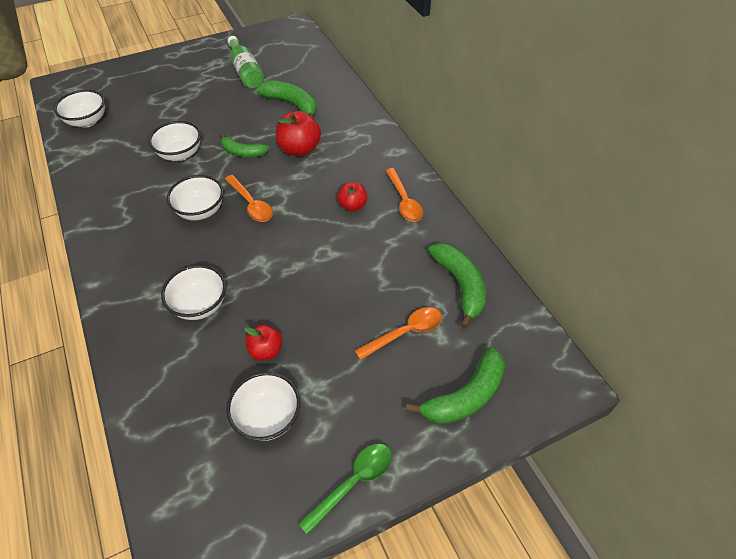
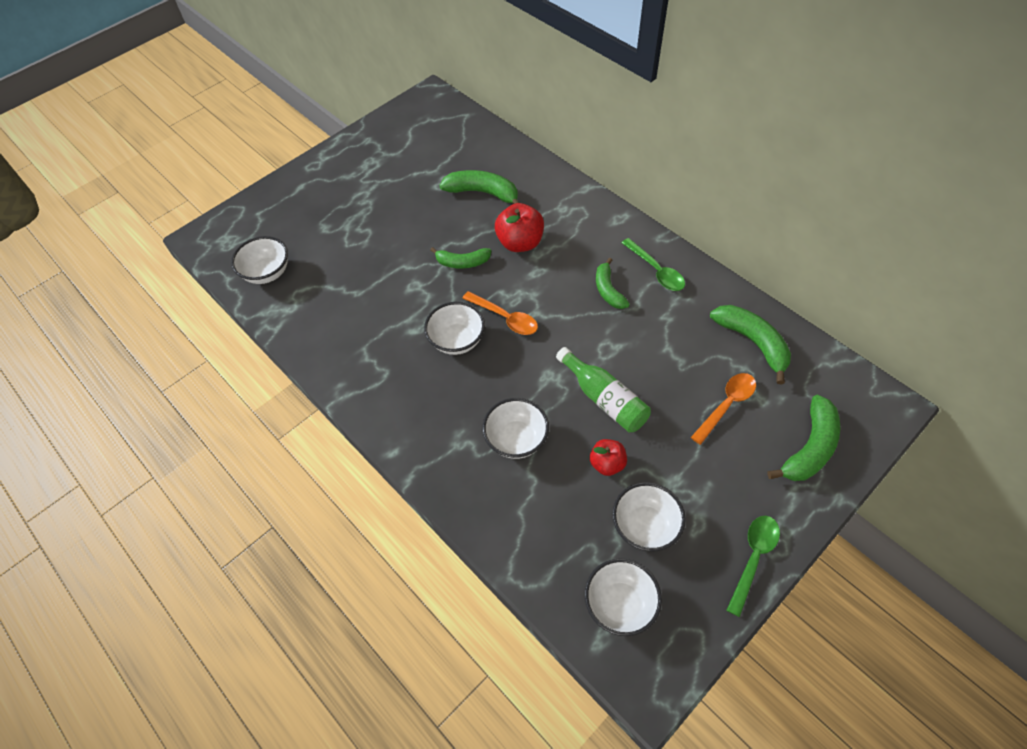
camera: 15 degrees left, 5 degrees up
white bowl [149,121,201,161] -> white bowl moved to [585,558,662,636]
green bottle [228,36,264,88] -> green bottle moved to [556,347,651,432]
red apple [337,182,367,212] -> green banana [596,258,630,309]
orange spoon [385,168,423,222] -> green spoon [621,238,685,291]

